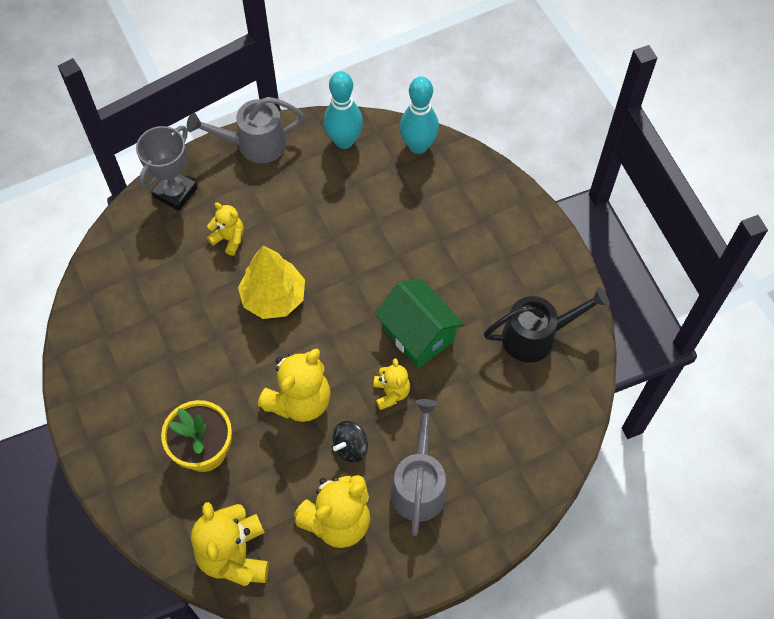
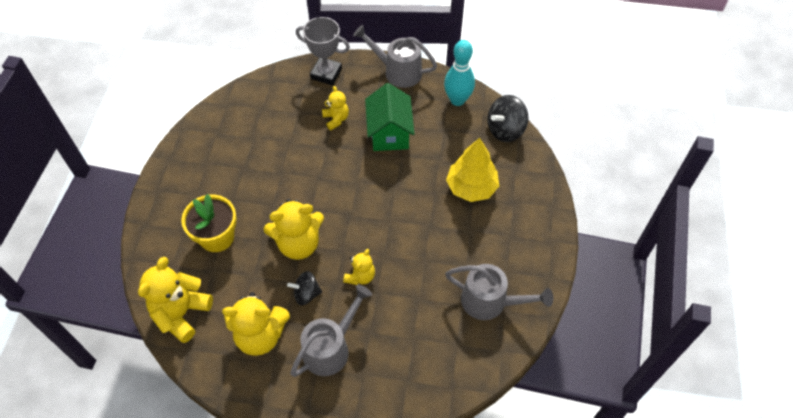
camera: 35 degrees right, 5 degrees down
grey trophy [136,126,197,211] -> grey trophy turned 45 degrees clockwise [296,17,350,85]
yellow tree [238,245,305,319] -> yellow tree moved to [446,138,499,202]
green house [375,279,464,368] -> green house moved to [365,83,414,151]
turquoise bowling pin [400,76,439,154] -> black spinning top [487,95,528,142]
black watering can [484,287,609,363] -> grey watering can [445,264,553,320]

